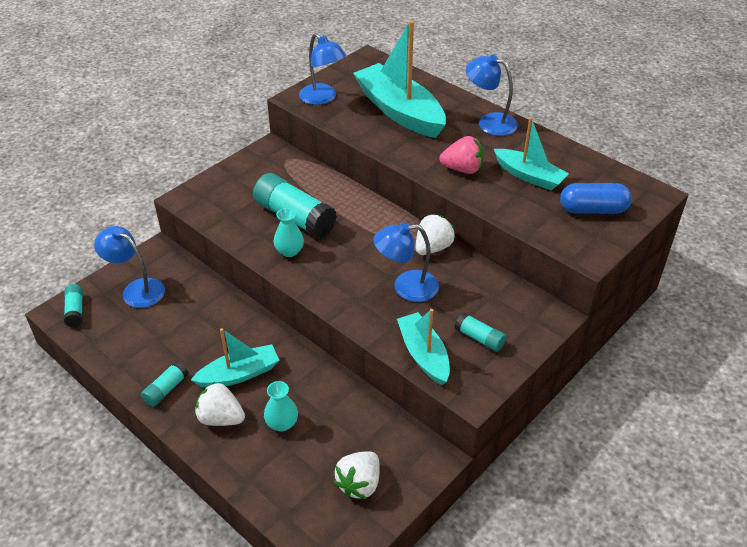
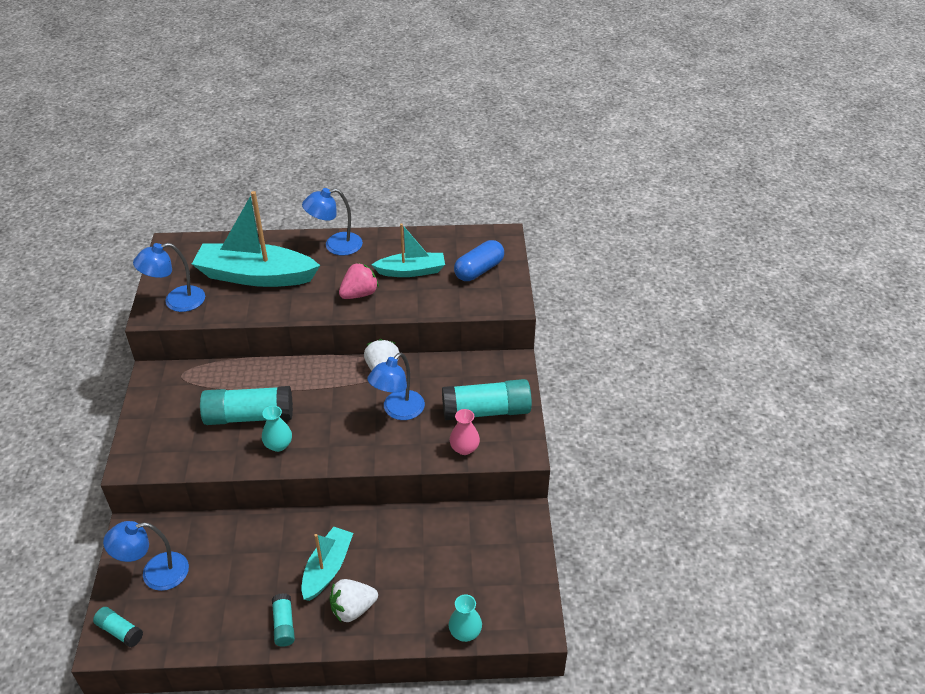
camera: 45 degrees left, 0 degrees up
turquoise vase [264,381,298,431] -> turquoise vase moved to [449,594,482,642]
blue lamp [299,33,346,105] -> blue lamp turned 150 degrees clockwise [133,243,205,312]
white strawberry [334,451,380,499] -> none
turquoise boat [397,309,450,385] -> pink vase [450,409,480,455]
turquoise glue stick [455,312,506,352] -> turquoise glue stick [442,379,532,420], size x1.99

